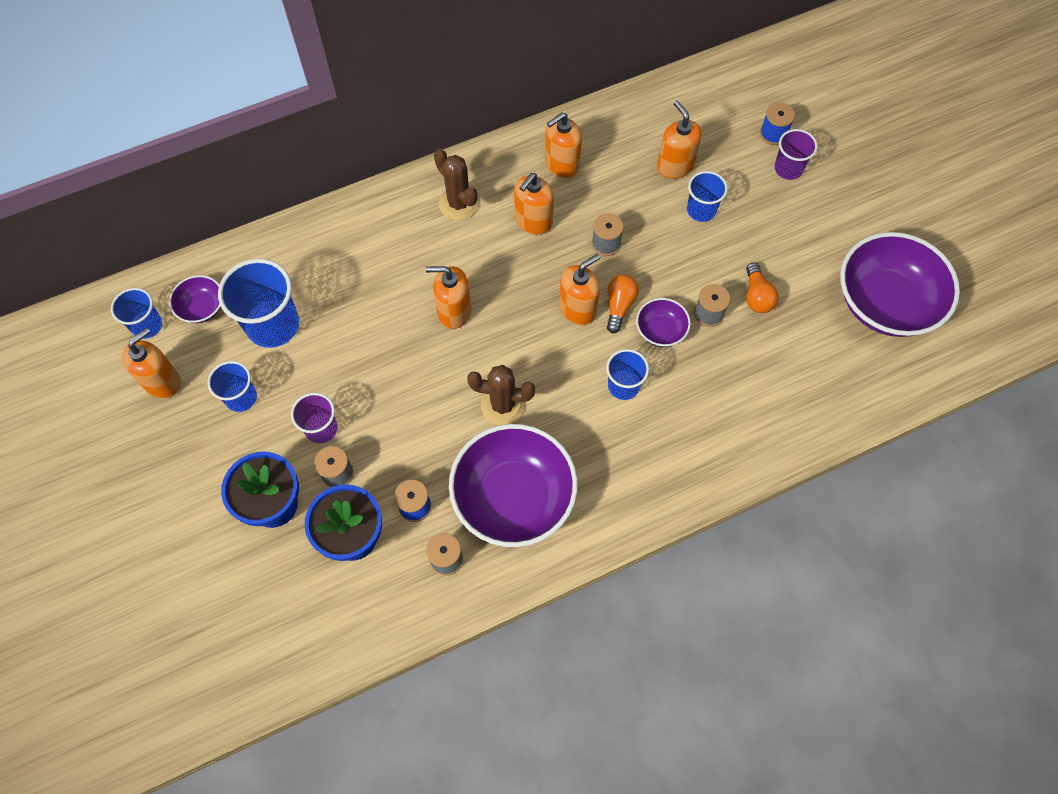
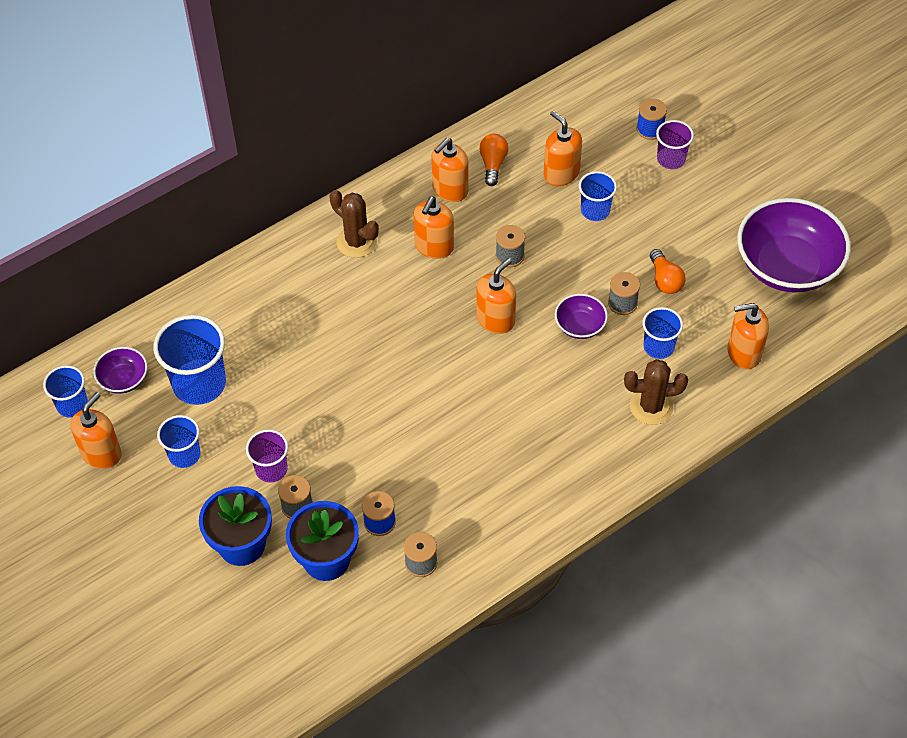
camera: 10 degrees left, 10 degrees down
orange soap dispenser [426,266,471,329] -> orange soap dispenser moved to [728,303,769,369]
purple bowl [449,424,578,547] -> none
brown cactus [467,365,535,425] -> brown cactus moved to [624,359,688,425]
blue cup [606,349,649,400] -> blue cup moved to [642,307,683,359]
orange light bulb [607,275,639,333] -> orange light bulb moved to [479,134,508,186]

